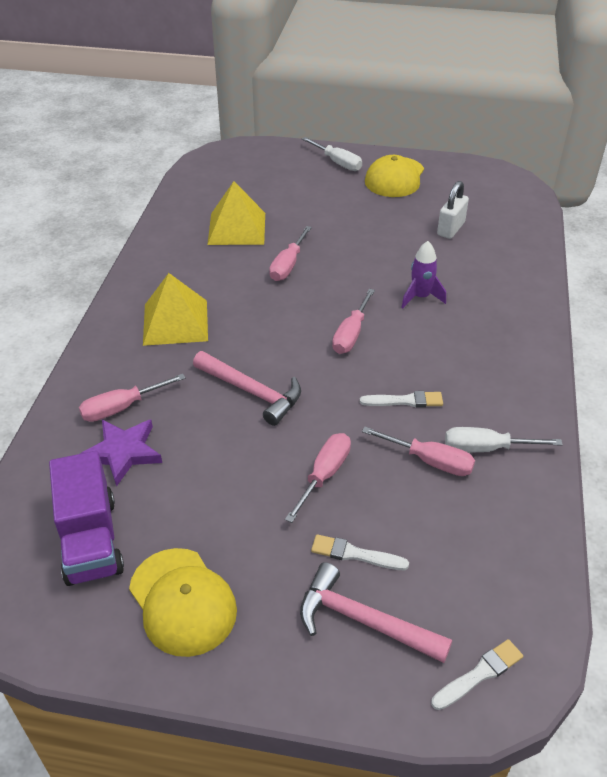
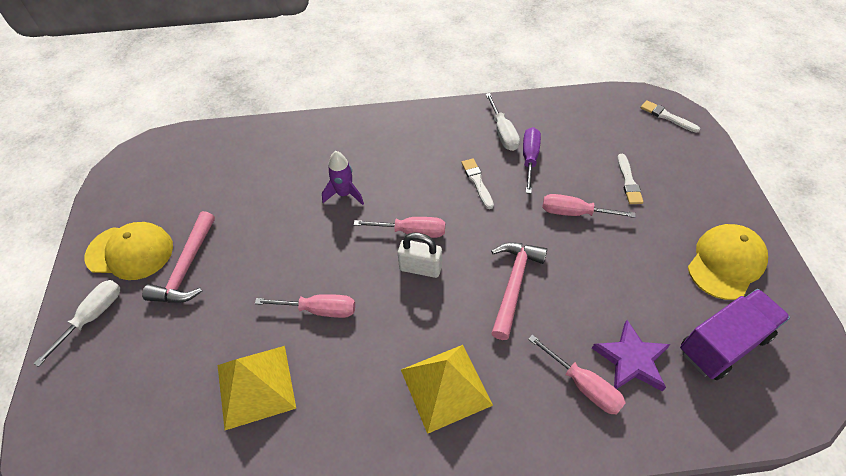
camera: 105 degrees left, 10 degrees up
pink hammer [300,562,452,663] -> pink hammer moved to [142,211,215,303]
pink screwdriver [362,427,475,476] -> purple screwdriver [523,127,541,194]
white padlock [437,181,469,239] -> white padlock moved to [398,232,442,278]

